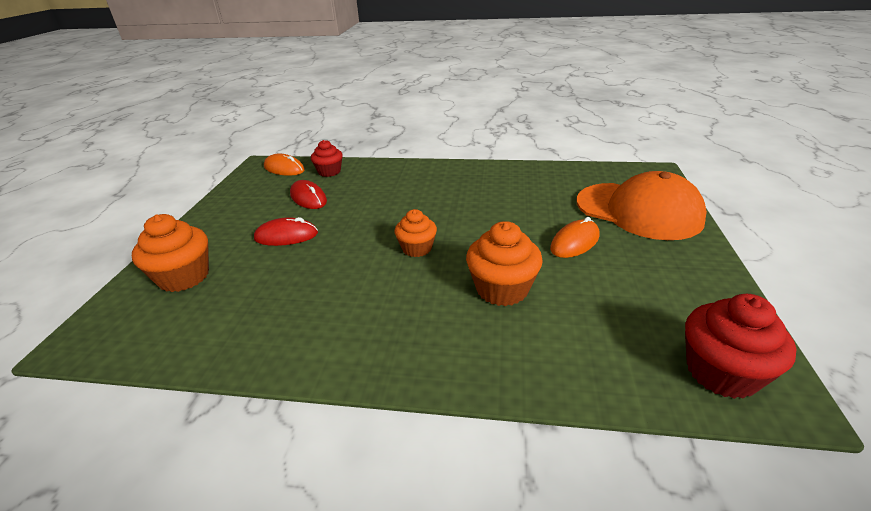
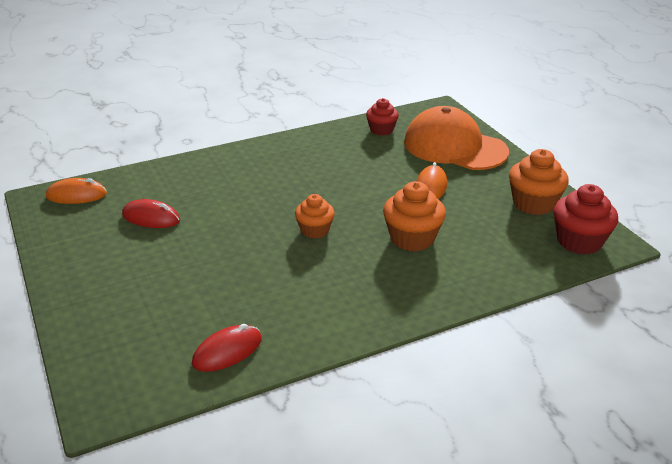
camera: 35 degrees left, 0 degrees up
orange cupcake [132,214,209,292] -> orange cupcake moved to [509,149,569,215]
red mouse [254,217,318,246] -> red mouse moved to [192,324,262,372]
red cupcake [311,140,343,177] -> red cupcake moved to [366,98,399,136]
orange cap [577,171,707,240] -> orange cap turned 150 degrees counterclockwise [404,106,509,170]

